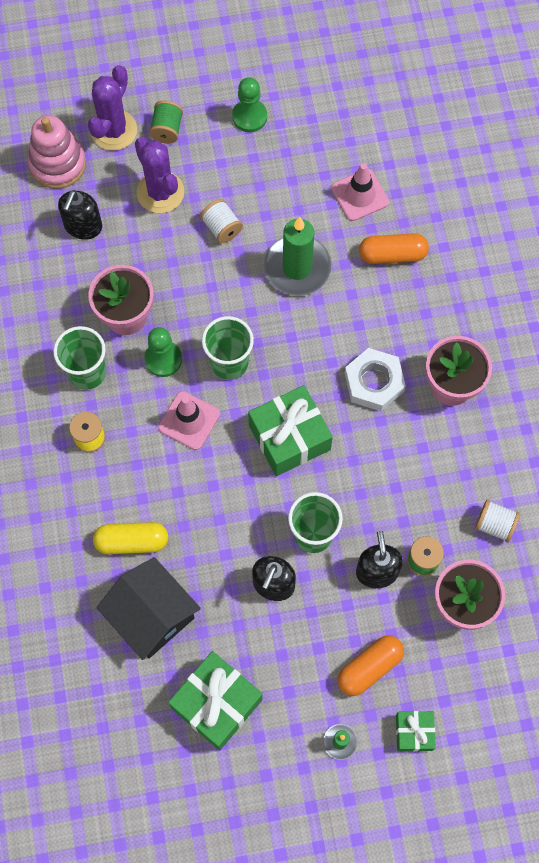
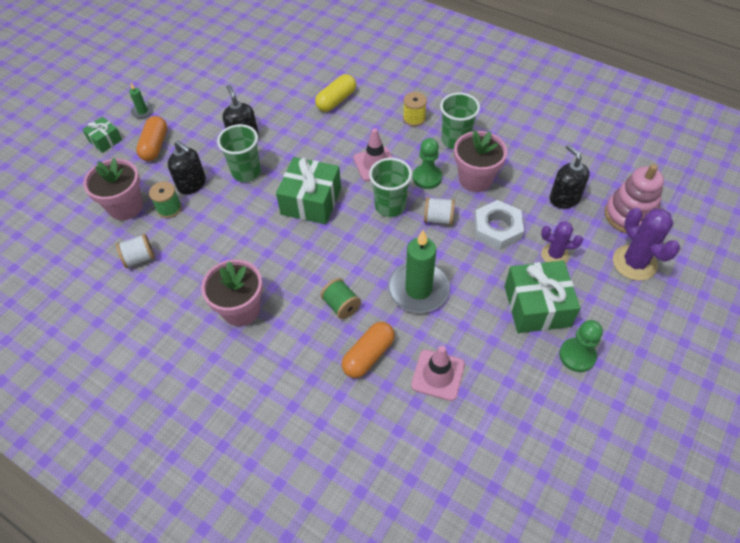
camera: 135 degrees right, 15 degrees down
black house [96,557,201,660] -> none
purple cactus [135,137,184,213] -> purple cactus [541,221,583,263], size x0.64
green spool [149,100,183,144] -> green spool moved to [321,278,361,319]
green gift [168,651,263,750] -> green gift moved to [505,260,580,333]
white spool [200,199,243,243] -> white spool moved to [424,197,455,225]
white nut [344,348,406,411] -> white nut moved to [474,200,524,250]

